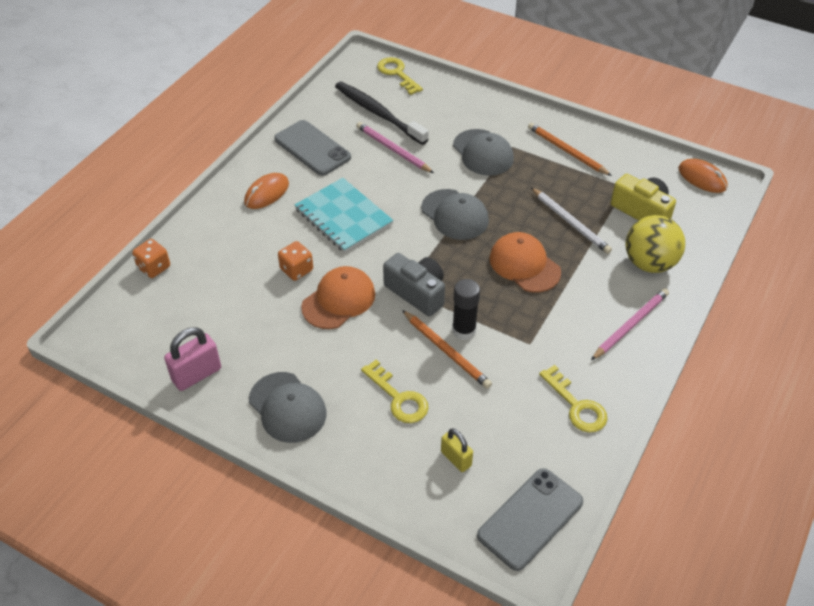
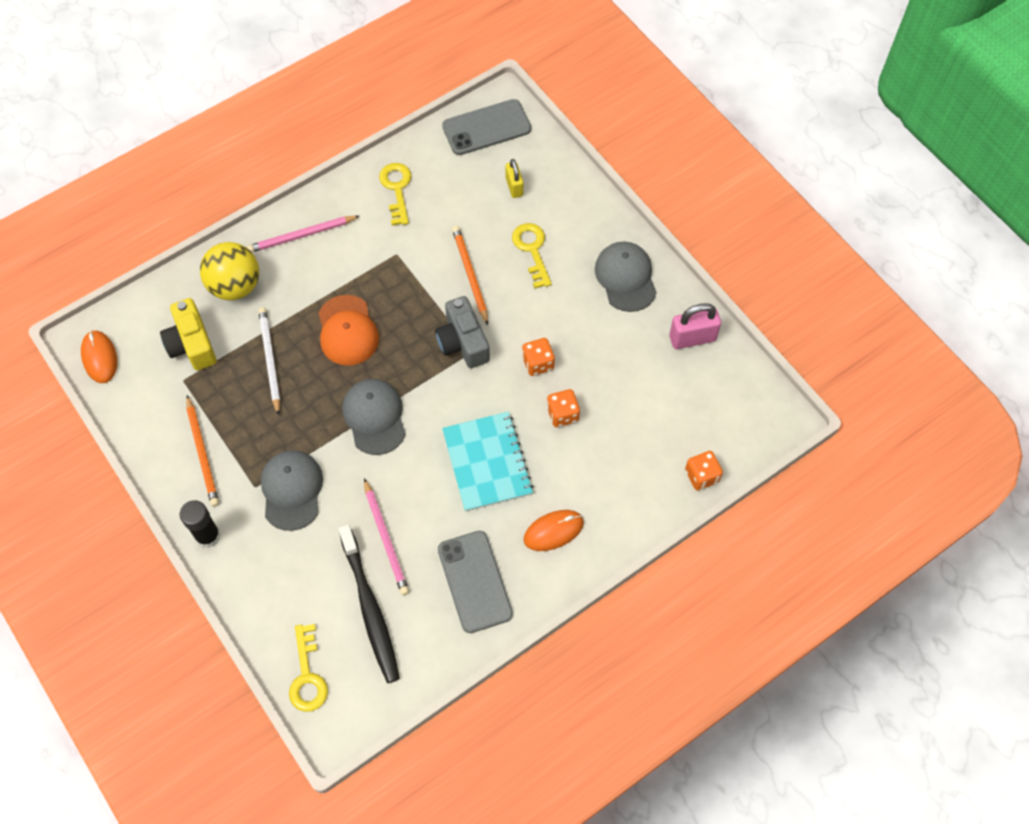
camera: 155 degrees left, 15 degrees up
orange cap [301,266,375,329] -> orange dice [522,338,555,376]
black glue stick [452,279,480,340] -> black glue stick moved to [180,500,221,548]

